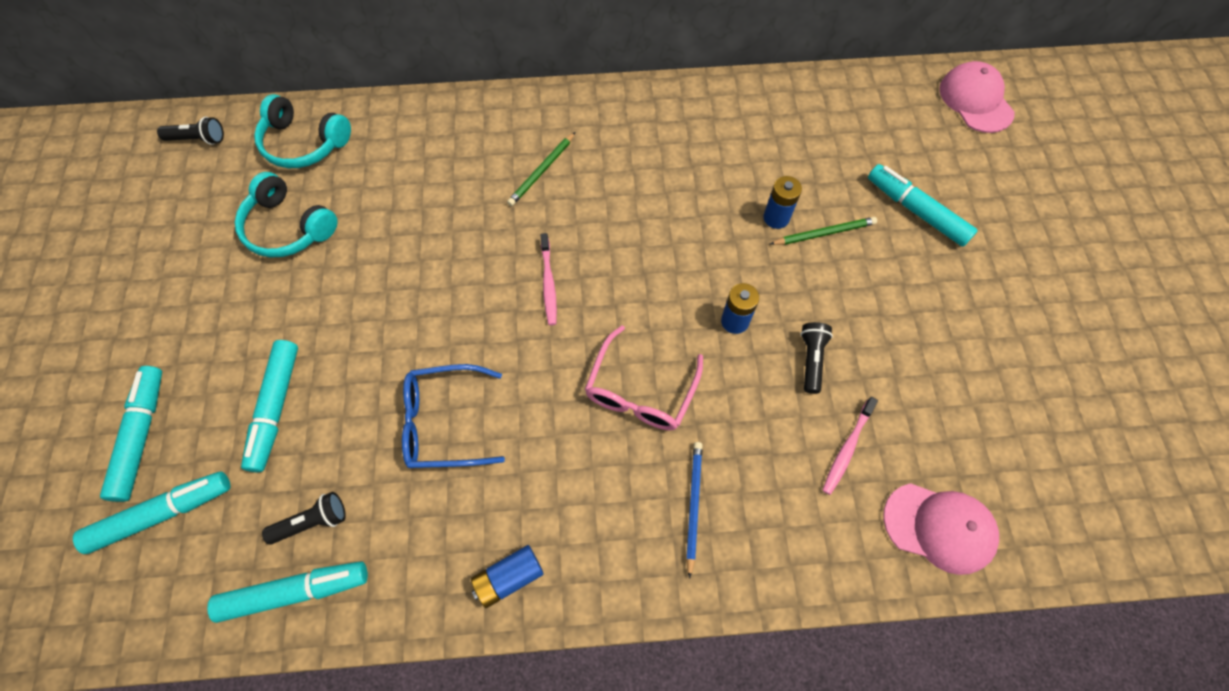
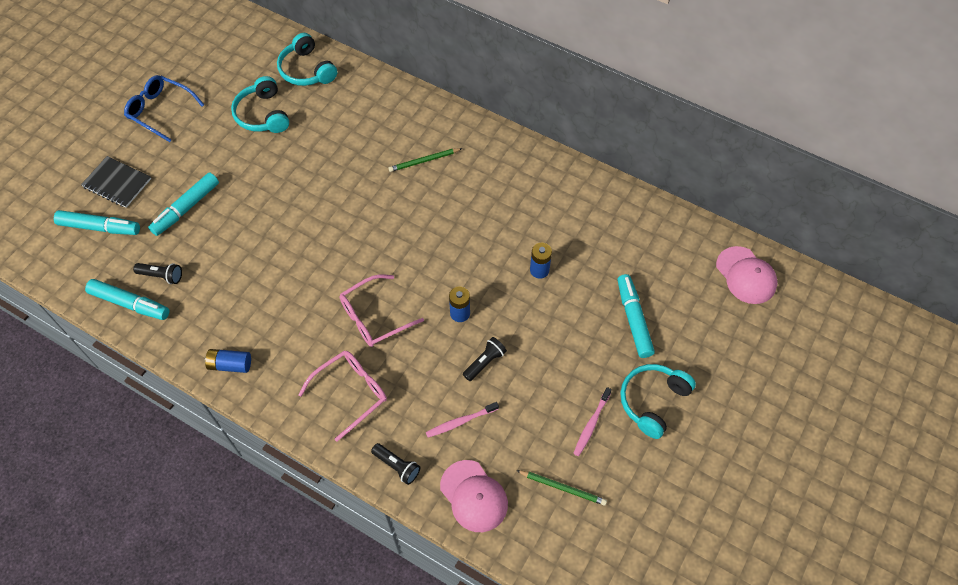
camera: 35 degrees right, 5 degrees down
turquoise marker [100,366,162,502] -> black notebook [81,156,151,208]
black flashlight [157,117,224,145] -> black flashlight moved to [371,443,420,485]
blue glasses [402,364,505,468] -> blue glasses moved to [124,75,204,142]
pink toothbrush [541,233,557,325] -> pink toothbrush moved to [573,387,612,456]
blue pencil [686,442,703,579] -> pink glasses [298,351,387,441]
green pencil [770,217,877,245] -> green pencil moved to [516,470,607,506]
pink cap [939,61,1015,133] -> pink cap turned 135 degrees clockwise [716,246,777,304]
none -> turquoise headphones [620,364,696,439]

